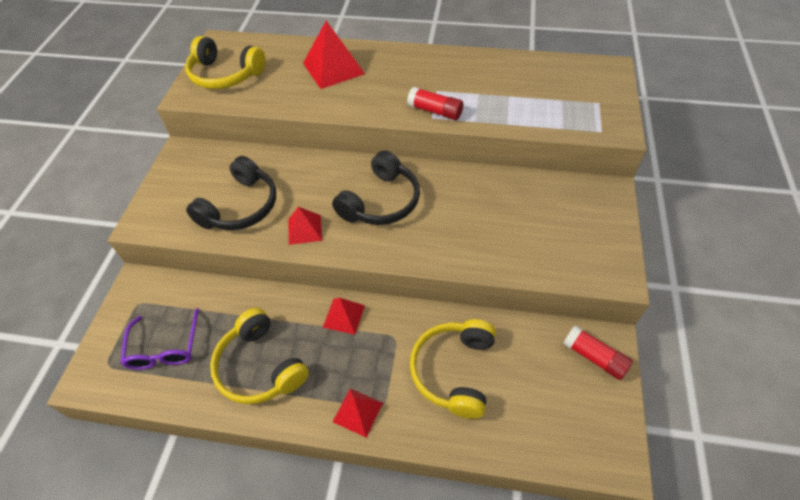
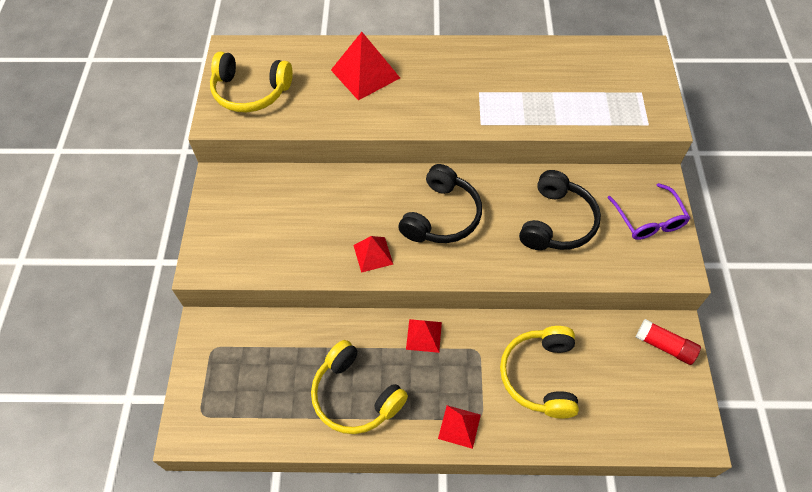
camera: 10 degrees left, 5 degrees up
purple glasses [120,308,199,370] -> purple glasses moved to [607,183,690,240]
black headphones [186,156,276,230] -> black headphones moved to [519,170,601,250]
red glue stick [407,87,463,120] -> none

